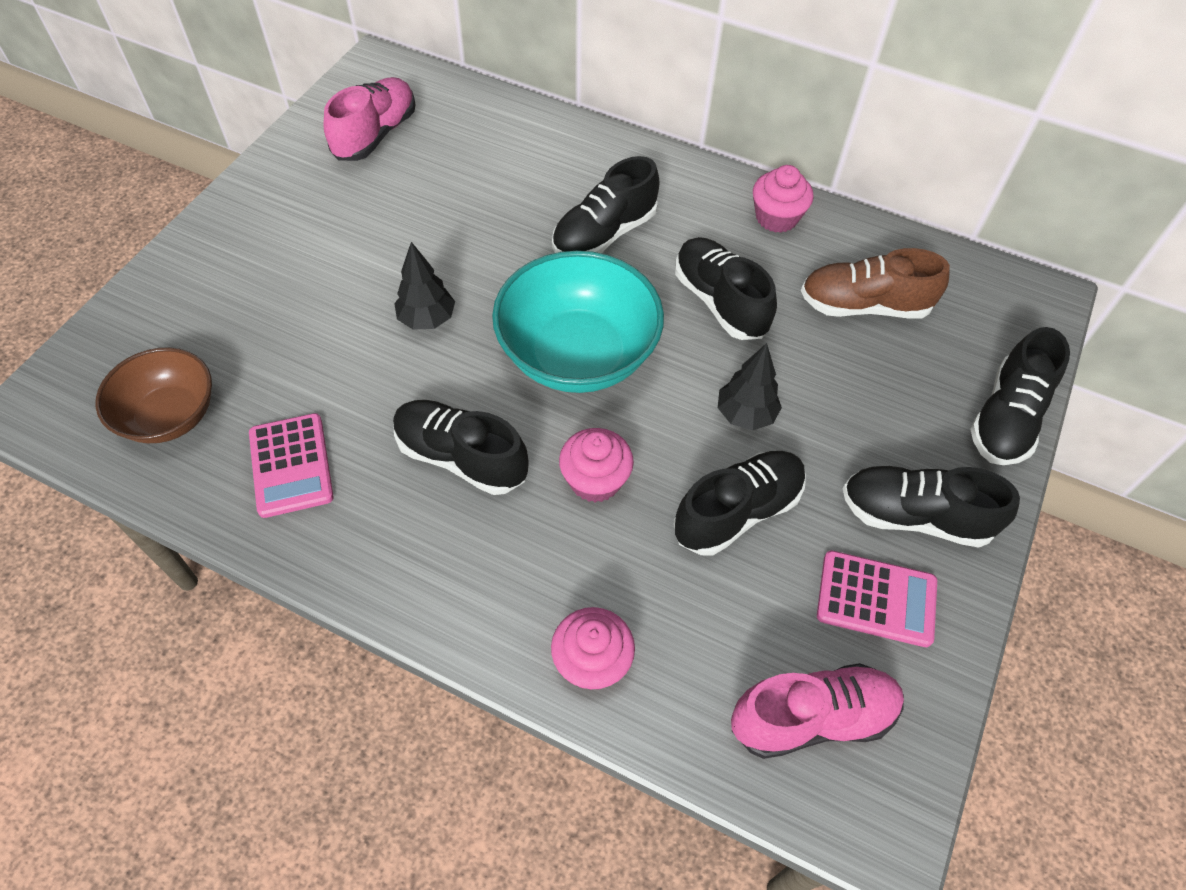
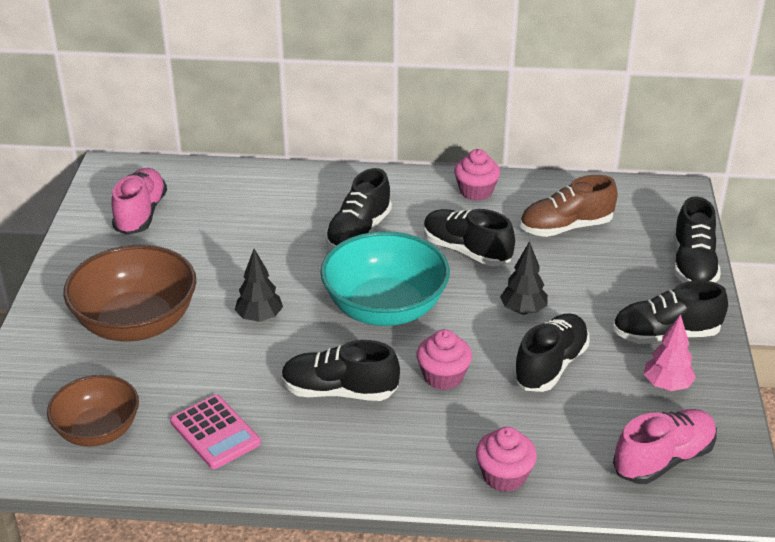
camera: 20 degrees left, 20 degrees down
pink calculator [817,551,937,647] -> pink tree [644,314,696,391]
none -> brown bowl [63,245,196,342]

